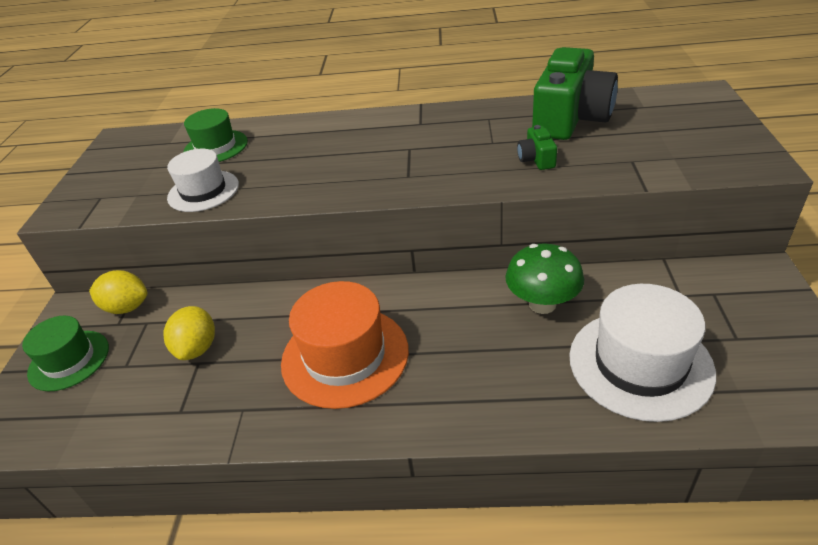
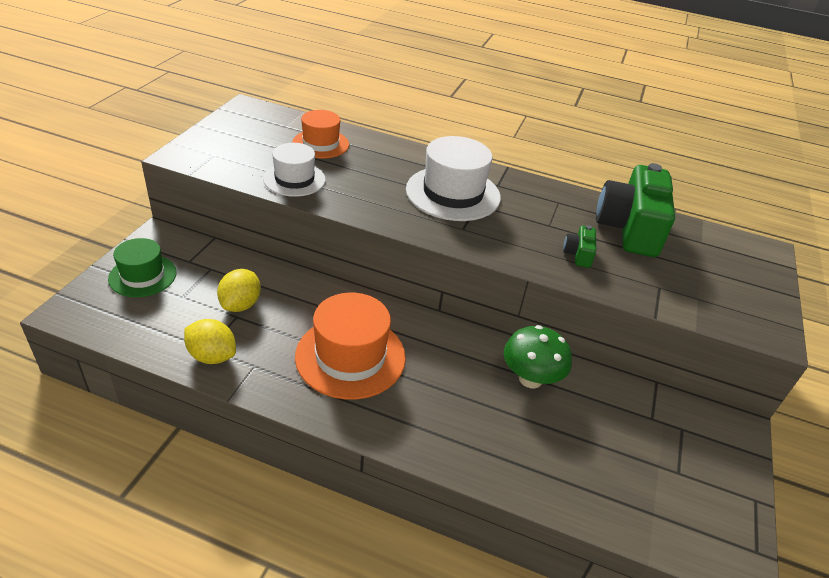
camera: 10 degrees right, 0 degrees up
yellow lemon [89,270,147,314] -> yellow lemon moved to [184,319,236,364]
green hat [183,108,248,162] -> orange hat [292,110,349,158]
green camera [532,47,618,140] -> green camera turned 150 degrees clockwise [596,163,675,257]
white hat [569,284,716,422] -> white hat moved to [406,136,501,221]

